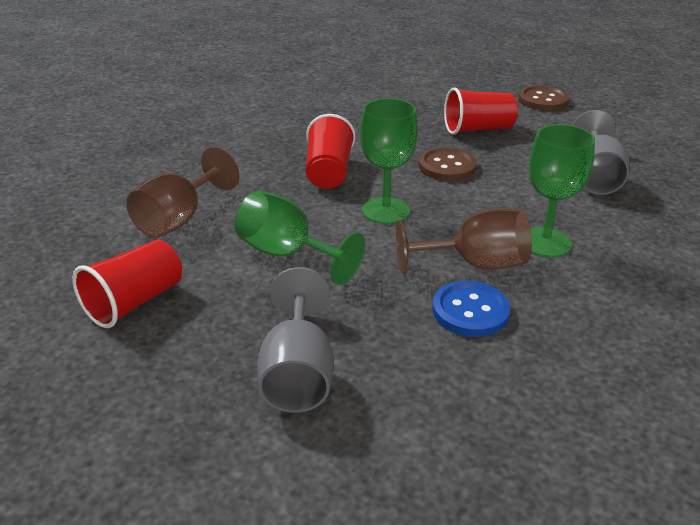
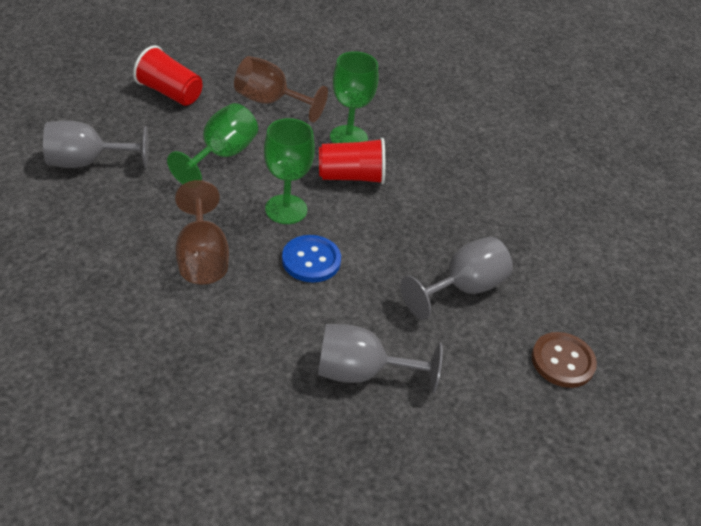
camera: 80 degrees right, 10 degrees up
brown button [418,147,477,181] -> none
blue button [433,281,510,337] -> blue button moved to [282,235,341,283]
red cup [444,87,518,135] -> grey goblet [401,236,513,320]
green goblet [529,124,595,258] -> green goblet moved to [330,51,378,143]

